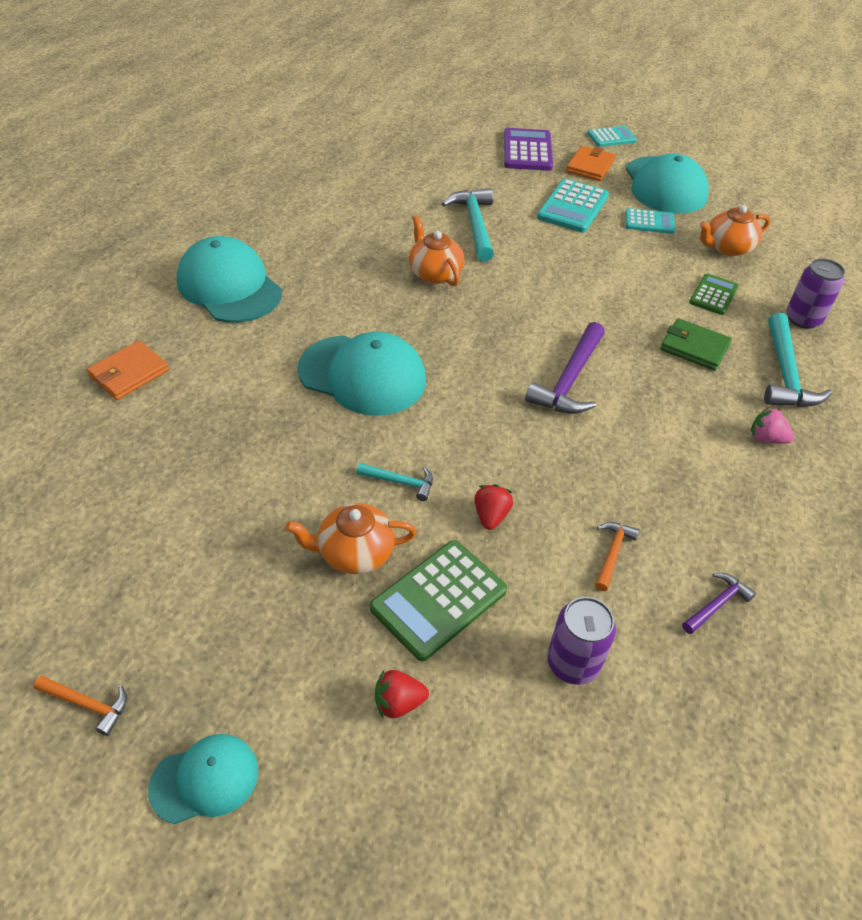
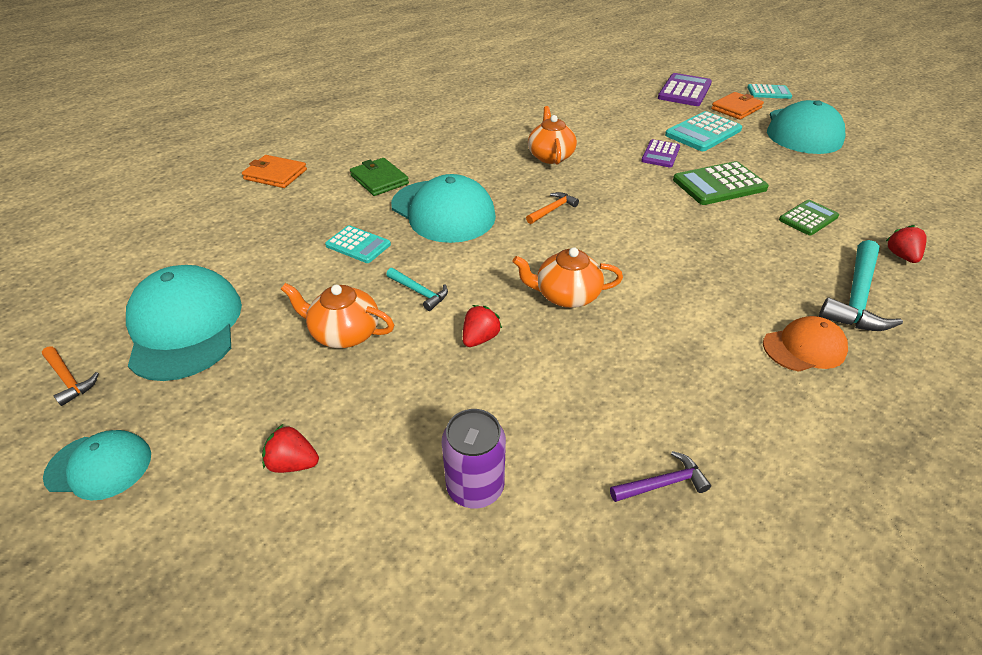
camera: 25 degrees right, 5 degrees down
orange wallet [87,341,169,400] -> orange wallet turned 45 degrees clockwise [242,155,307,188]
turquoise cap [176,236,282,323] -> turquoise cap moved to [126,265,242,381]
green calculator [370,540,507,661] -> green calculator moved to [673,161,769,205]
turquoise hammer [442,188,494,262] -> none
purple hammer [525,322,605,414] -> none
orange hammer [595,522,640,591] -> orange hammer moved to [526,192,579,224]
turquoise calculator [625,208,675,234] -> turquoise calculator moved to [325,225,391,263]
green wallet [660,318,732,371] -> green wallet moved to [350,158,409,196]
orange teapot [699,205,770,256] -> orange teapot moved to [513,247,623,308]
pink strawberry [751,407,794,444] -> orange cap [763,316,848,372]
purple can [786,258,845,329] -> red strawberry [886,225,927,263]
none -> purple calculator [641,139,680,168]

